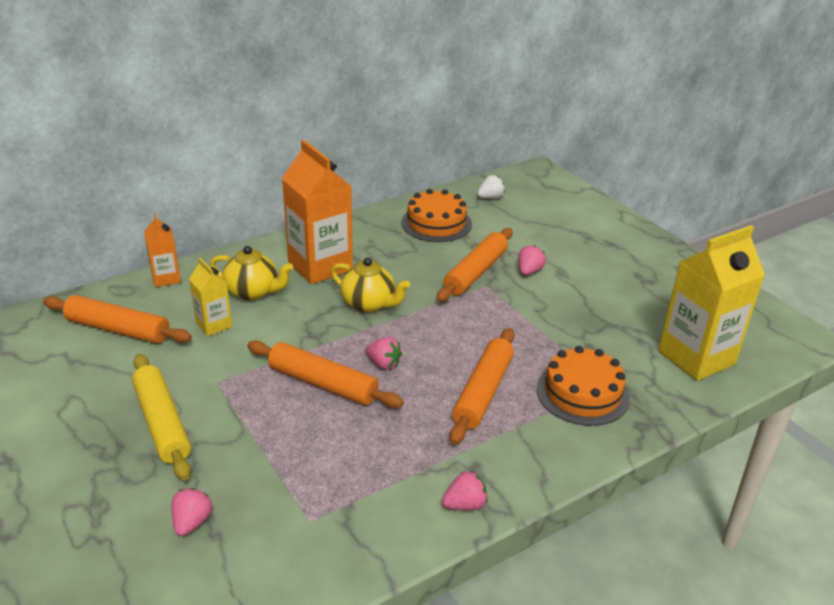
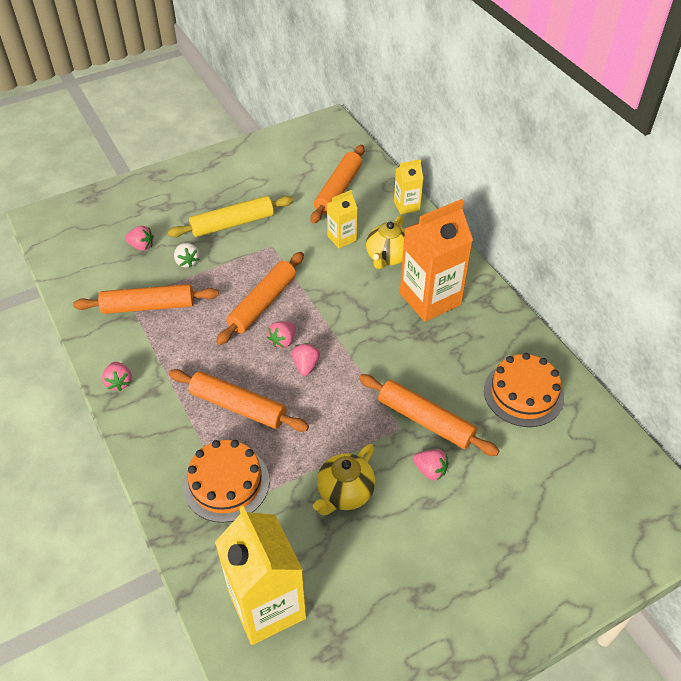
camera: 95 degrees right, 15 degrees up
orange carton [144,214,181,287] -> yellow carton [394,159,423,214]
yellow teapot [331,257,410,313] -> yellow teapot moved to [313,444,375,516]
white strawberry [477,175,505,199] -> white strawberry moved to [174,243,199,268]
none -> orange rolling pin [73,284,219,314]
none -> pink strawberry [292,343,320,376]

